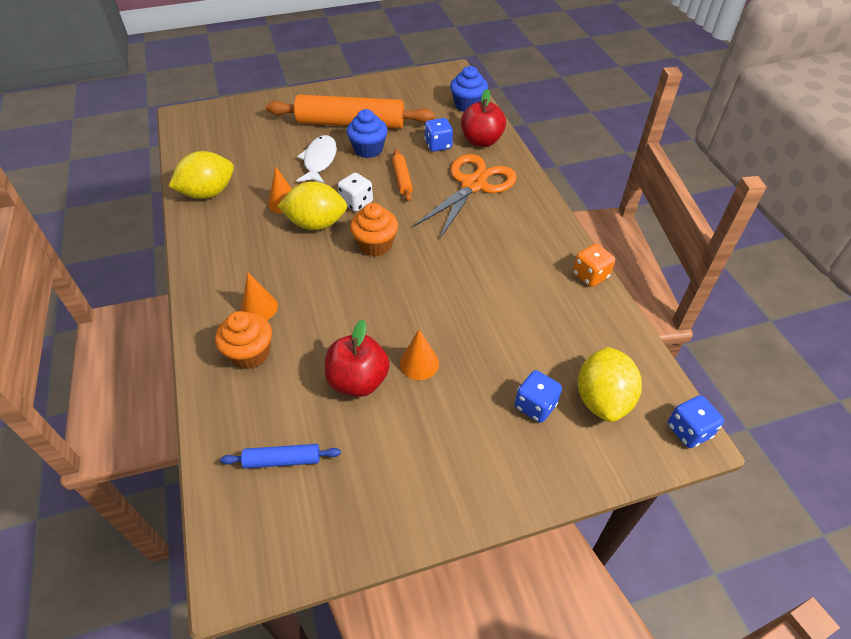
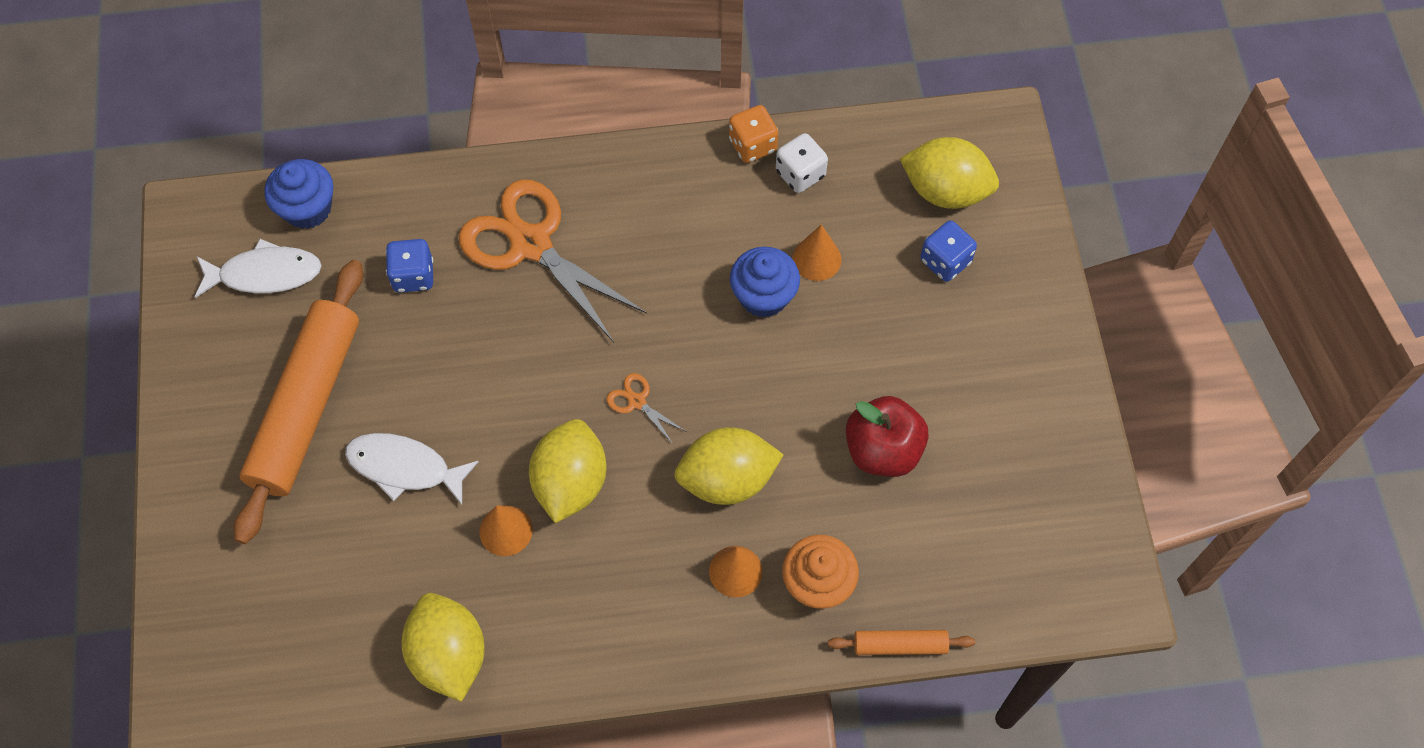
camera: 80 degrees left, 15 degrees up
blue rolling pin [220,444,341,468] -> none
white dice [338,173,373,212] -> white dice moved to [776,133,828,193]
blue cupcake [347,109,388,158] -> blue cupcake moved to [730,247,800,318]
orange cupcake [350,203,398,257] -> orange scissors [606,373,687,445]
orange rolling pin [392,149,413,202] -> orange rolling pin moved to [828,630,975,655]
orange cone [400,330,439,380] -> orange cone moved to [792,224,841,281]
red apple [461,89,506,147] -> none
blue dice [668,395,724,448] -> none
none -> white fish [195,239,322,298]
none -> yellow lemon [674,427,784,505]

